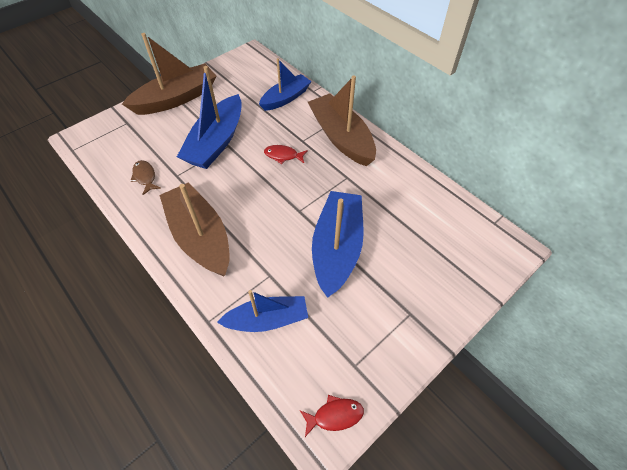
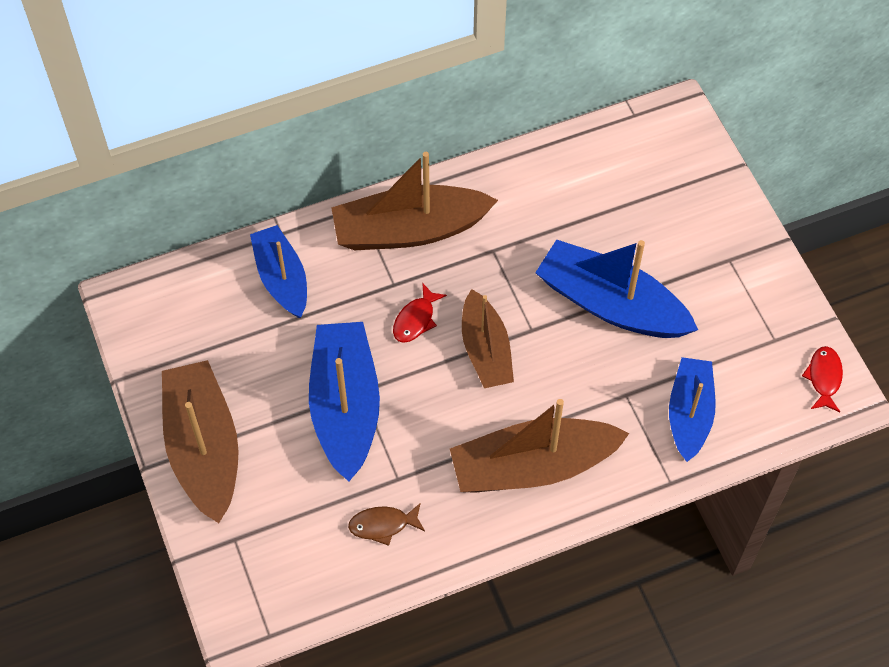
camera: 70 degrees left, 5 degrees up
blue boat [177,66,242,169] -> blue boat turned 135 degrees counterclockwise [309,322,380,482]
none -> brown boat [462,289,514,388]

